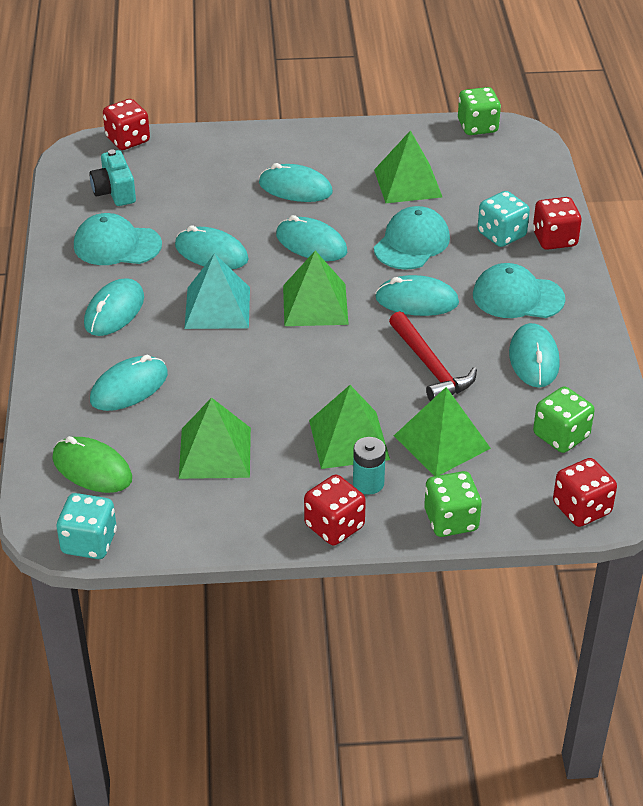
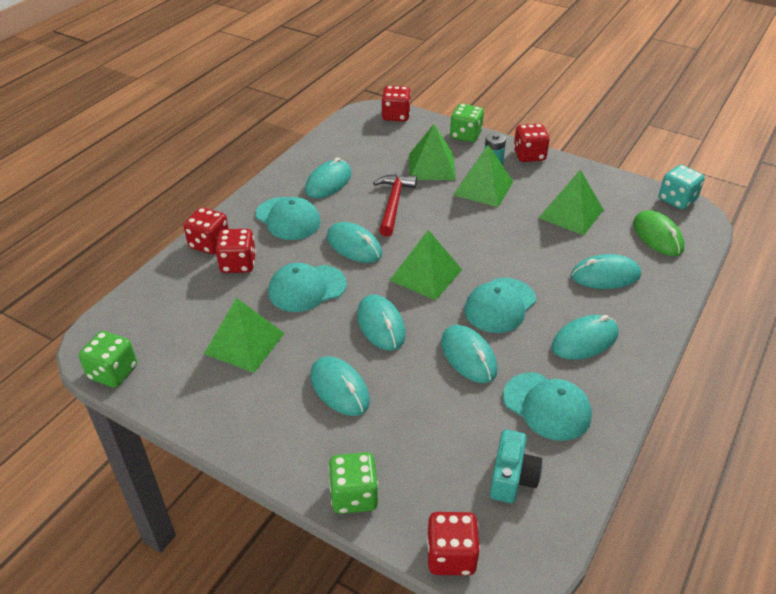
camera: 145 degrees left, 0 degrees up
turquoise pyramid [184,253,250,329] -> turquoise cap [464,278,536,333]
turquoise dice [478,191,530,247] -> red dice [216,229,256,273]
green dice [533,386,594,453] -> green dice moved to [328,452,378,514]

